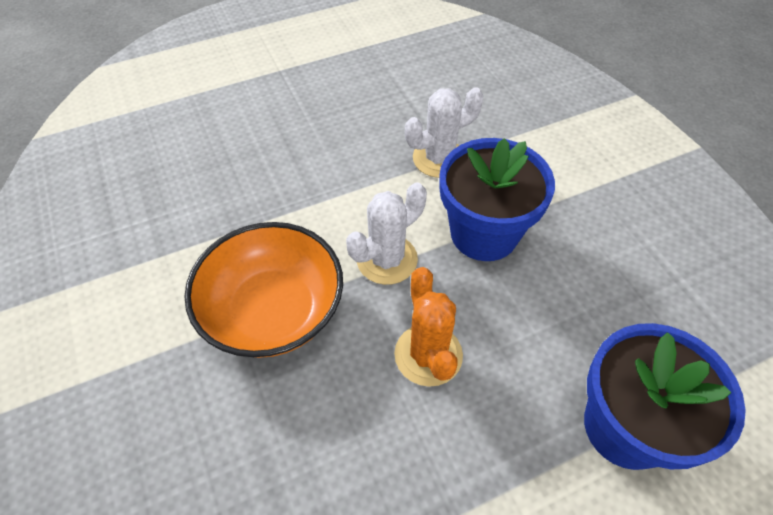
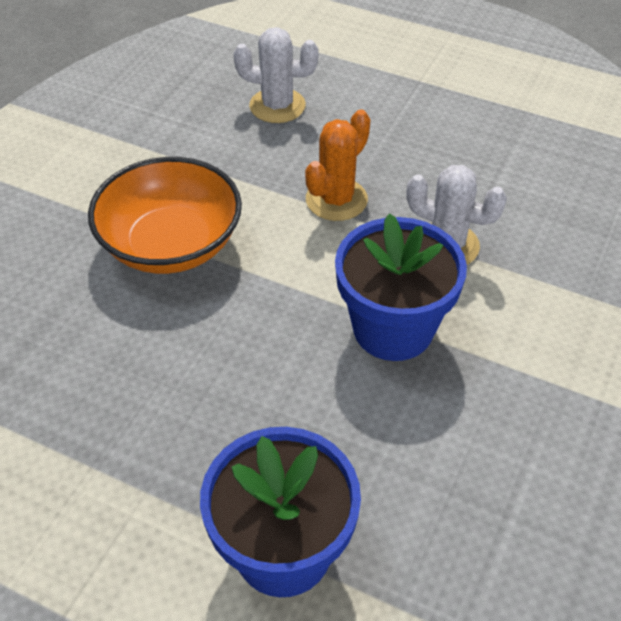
camera: 50 degrees right, 5 degrees down
white cactus [346,182,427,285] -> white cactus moved to [233,27,319,123]
orange cactus [394,267,463,387] -> orange cactus moved to [305,110,371,221]

